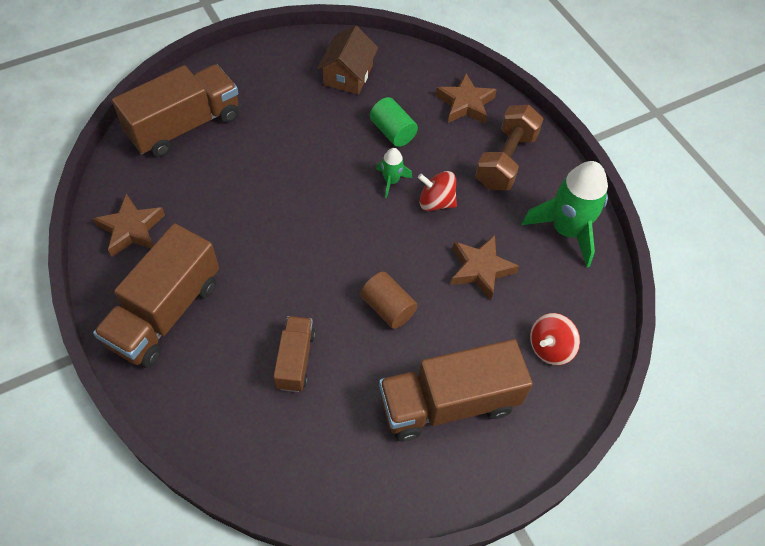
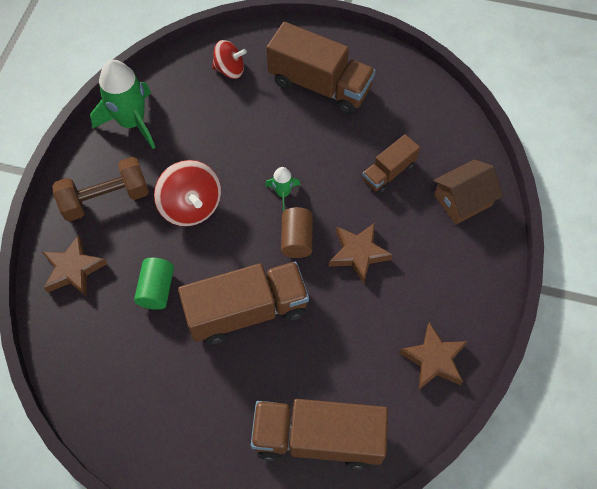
camera: 135 degrees left, 5 degrees up
brown truck [93,223,219,368] -> brown truck moved to [178,261,309,344]
brown house [317,26,378,95] -> brown house moved to [433,159,503,224]
brown cylinder [361,272,418,329] -> brown cylinder moved to [281,207,312,258]
green rocket [376,148,412,198] -> green rocket moved to [265,167,300,211]
red spinning top [418,171,457,211] -> red spinning top [154,160,221,226], size x1.53
brown star [451,235,519,300] -> brown star moved to [329,223,393,284]

